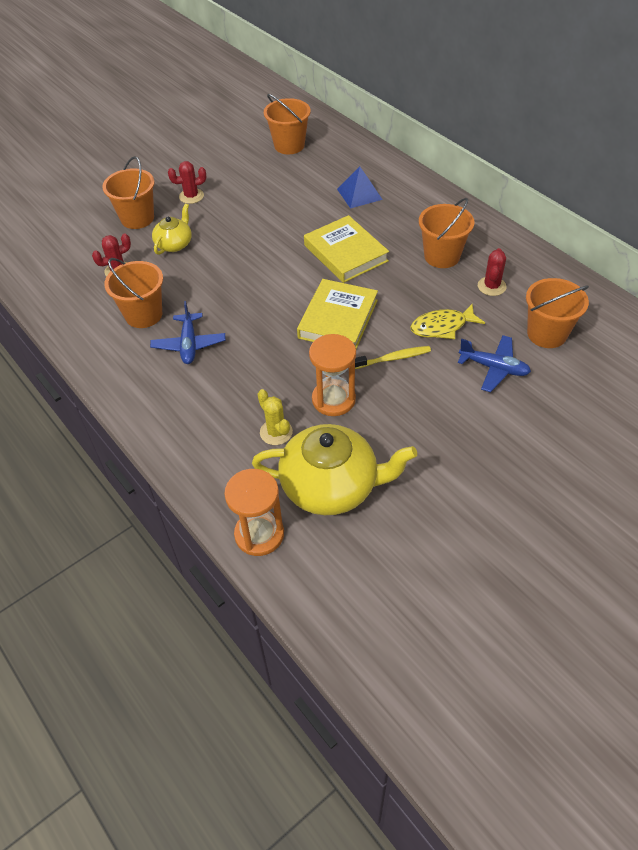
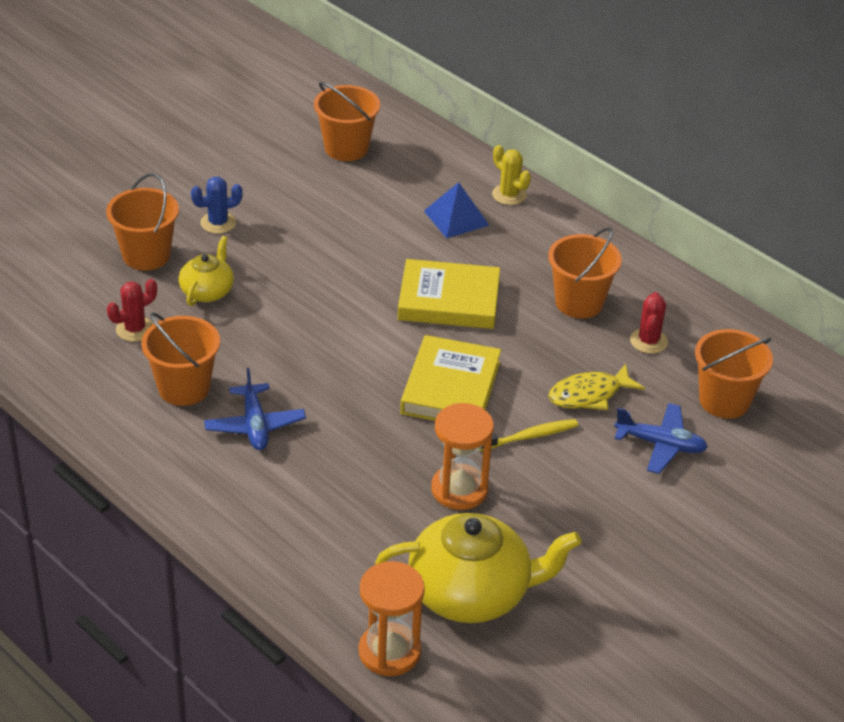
camera: 10 degrees left, 10 degrees down
red cactus [168,161,206,204] -> blue cactus [191,177,243,234]
yellow cactus [258,389,293,445] -> yellow cactus moved to [492,145,531,205]
yellow book [304,215,389,283] -> yellow book turned 45 degrees counterclockwise [398,259,500,329]

